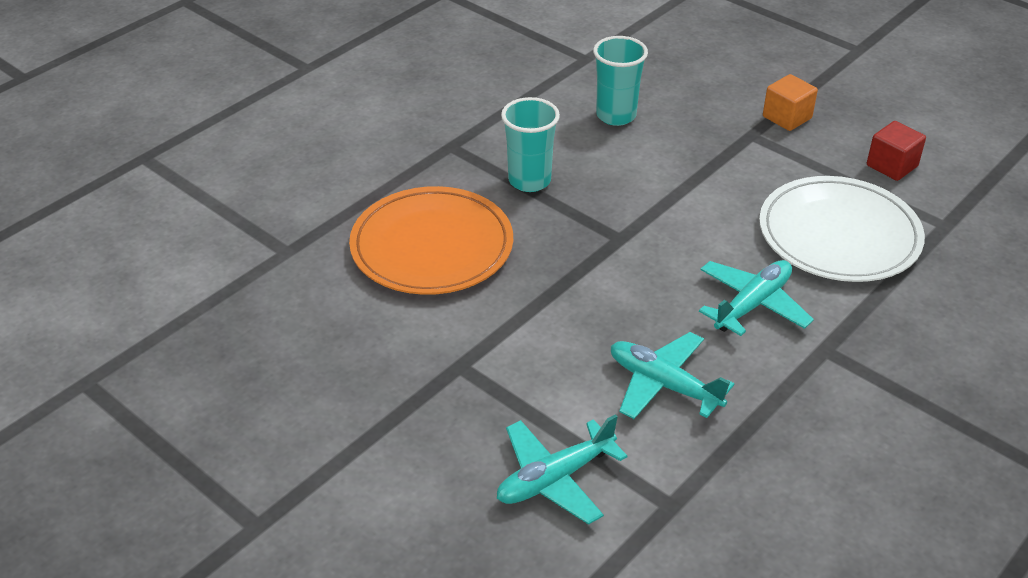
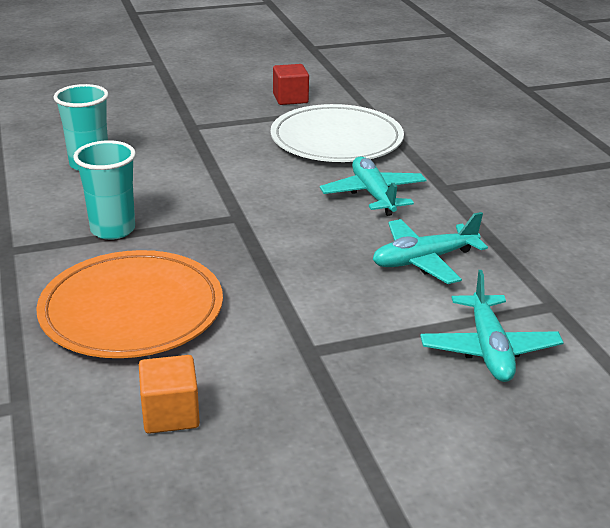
camera: 60 degrees left, 10 degrees down
orange cube [763,74,818,131] -> orange cube moved to [139,355,200,434]

